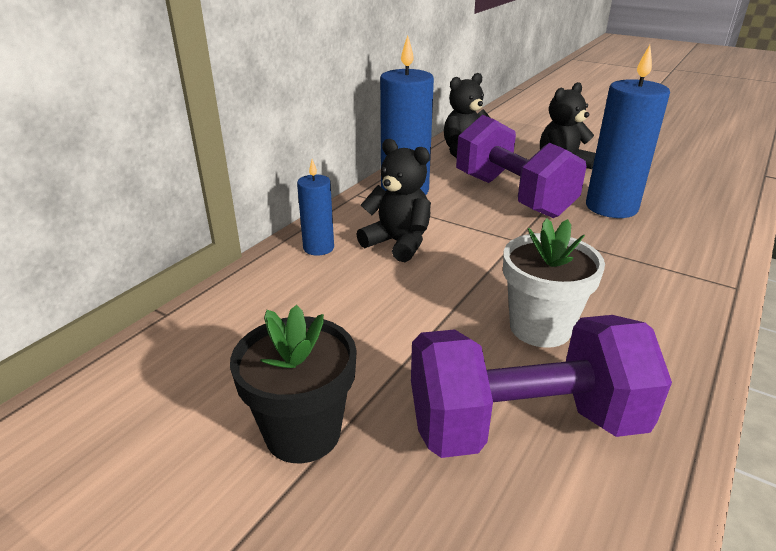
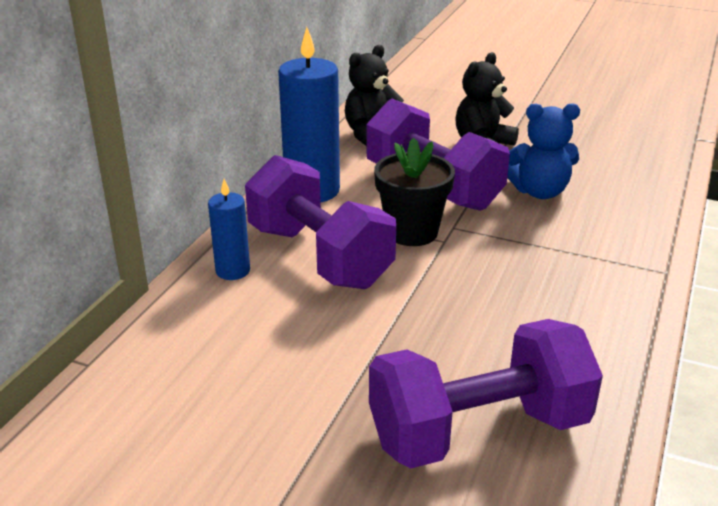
camera: 10 degrees left, 0 degrees up
black flower pot [230,305,357,463] -> black flower pot moved to [374,138,455,246]
black teddy bear [356,139,431,262] -> purple dumbbell [245,155,396,289]
white flower pot [503,218,605,348] -> none
blue candle [586,45,670,218] -> blue teddy bear [507,103,580,199]

